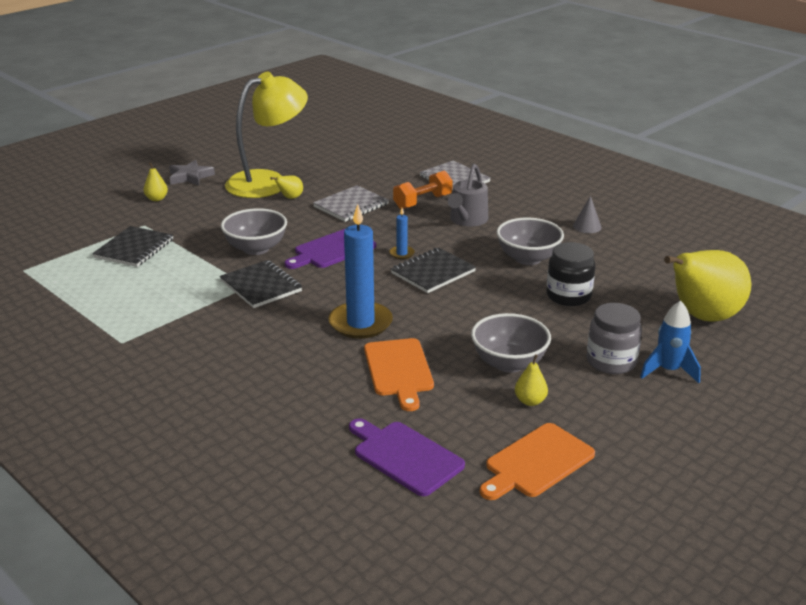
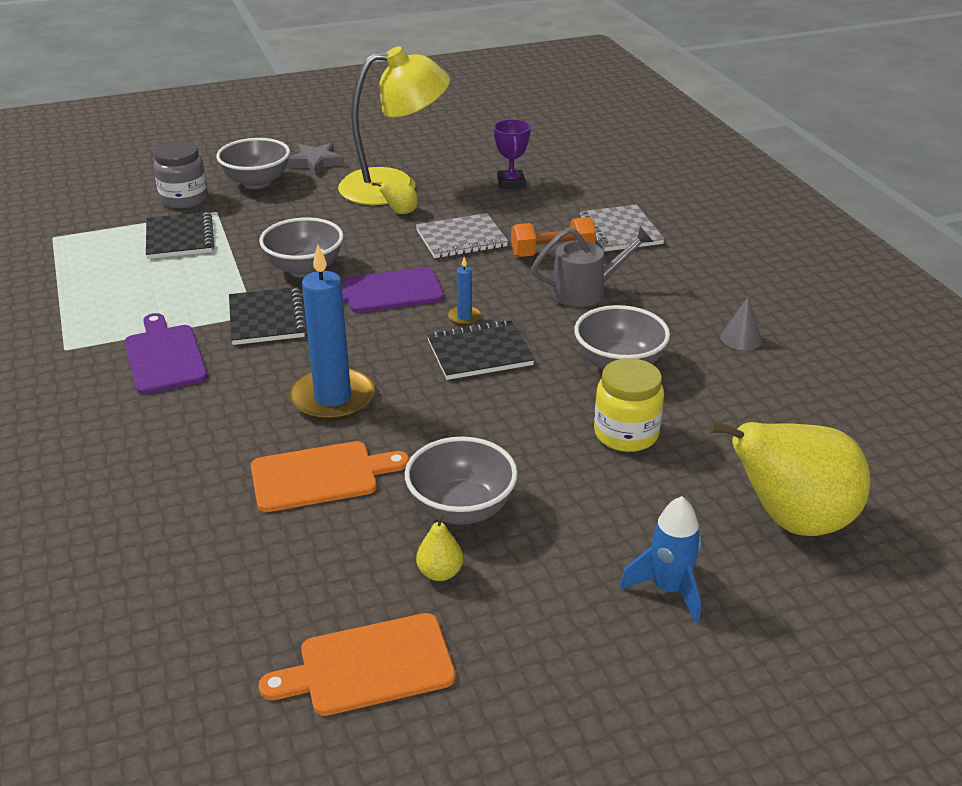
camera: 25 degrees right, 5 degrees up
black notebook [92,226,173,267] -> black notebook turned 60 degrees counterclockwise [146,212,215,259]
yellow pear [143,162,168,201] -> grey bowl [216,138,290,189]
purple cutting board [349,418,465,496] -> purple cutting board moved to [125,313,208,394]
orange cutting board [364,338,434,411] -> orange cutting board turned 120 degrees counterclockwise [251,441,409,512]
grey watering can [448,164,488,226] -> grey watering can turned 150 degrees counterclockwise [531,226,653,307]
black jar [546,242,595,306] -> yellow jar [594,358,664,452]
grey jar [587,303,642,374] -> grey jar moved to [154,141,208,209]
none -> purple trophy [494,119,531,189]

